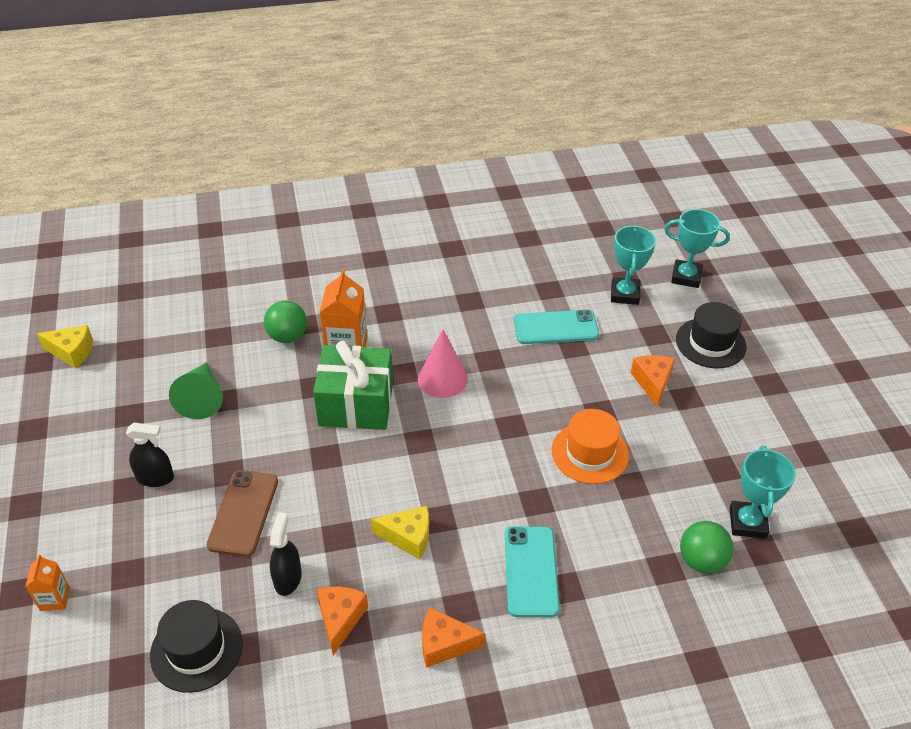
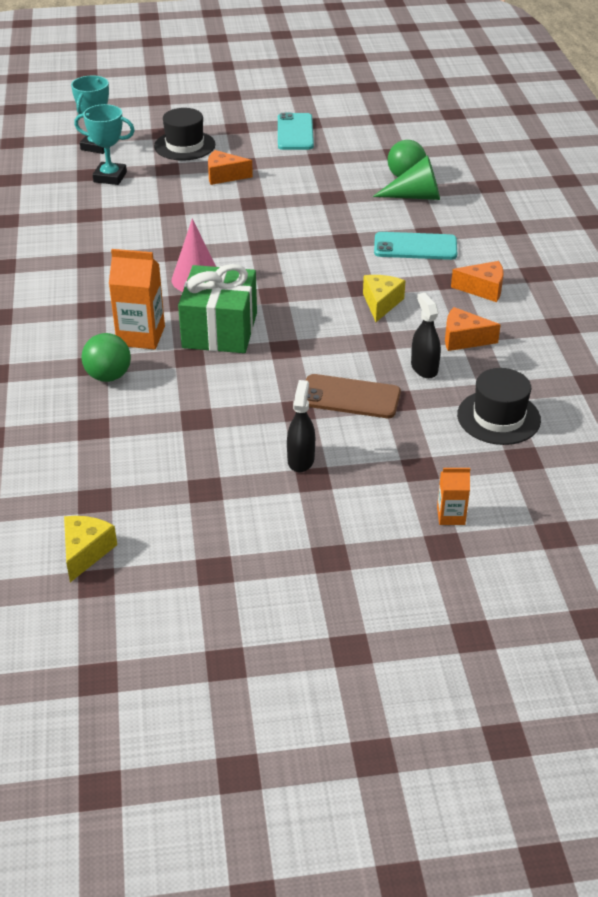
camera: 85 degrees left, 5 degrees down
green cone [169,362,223,419] -> green cone moved to [373,155,440,200]
black spray bottle [270,512,302,596] -> black spray bottle turned 60 degrees clockwise [411,293,441,378]
orange cheese [422,607,485,668] -> orange cheese turned 90 degrees counterclockwise [451,261,503,302]
turquoise phone [514,310,599,344] -> turquoise phone moved to [278,113,314,150]
orange hat [552,409,629,484] -> none
turquoise trophy [730,446,796,539] -> none

